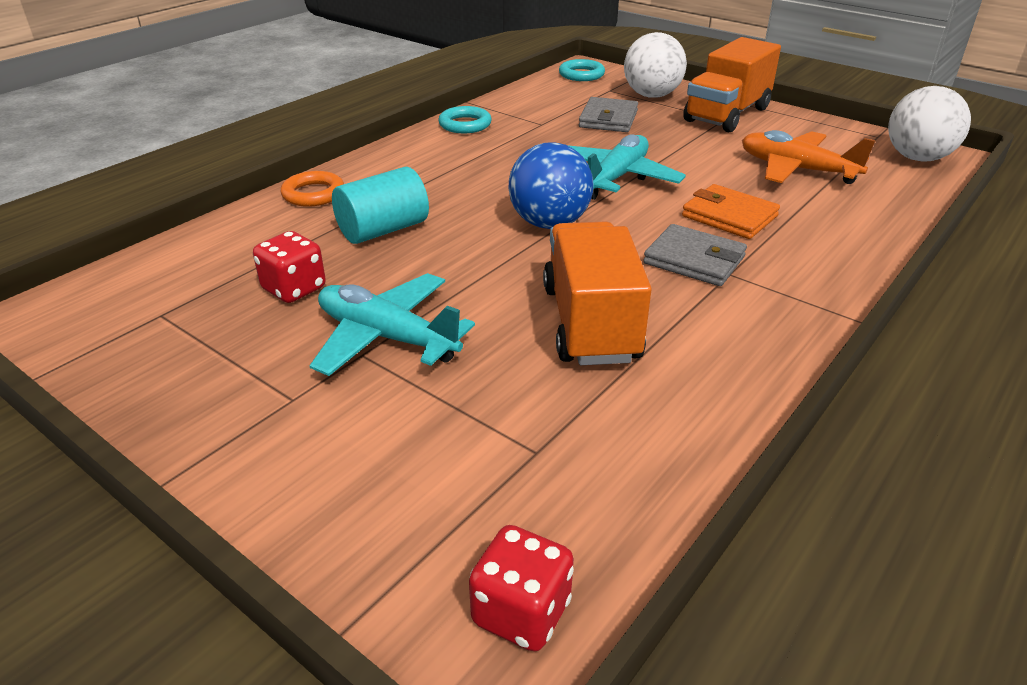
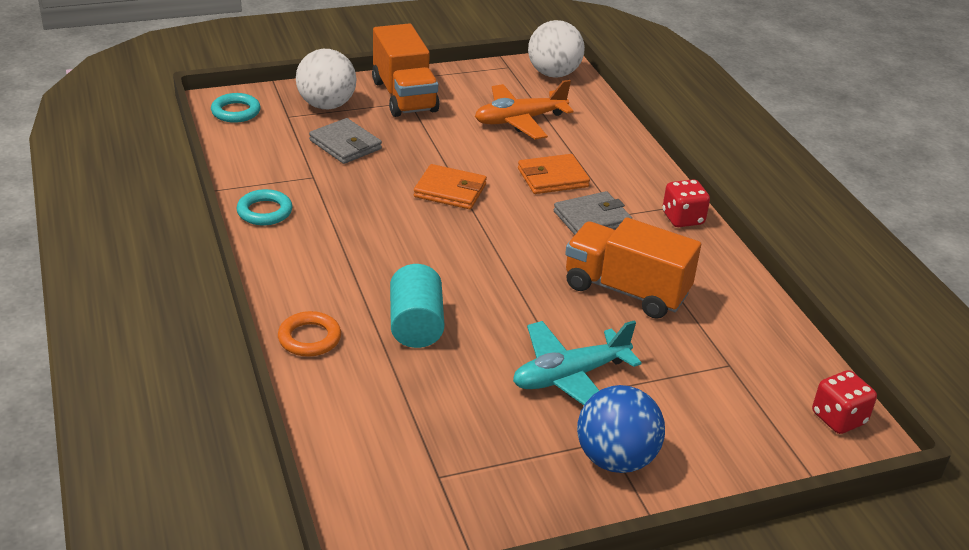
camera: 60 degrees left, 0 degrees up
red dice [253,231,326,303] -> red dice moved to [662,179,710,227]
blue ball [509,142,594,229] -> blue ball moved to [577,385,665,473]
turquoise plane [567,134,686,200] -> orange wallet [414,164,487,209]

